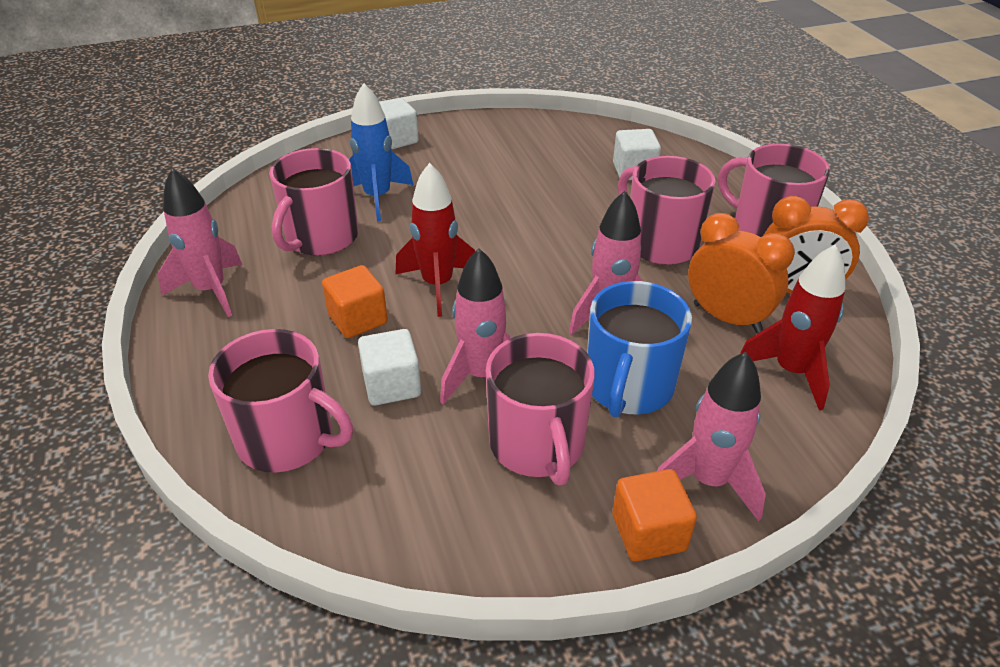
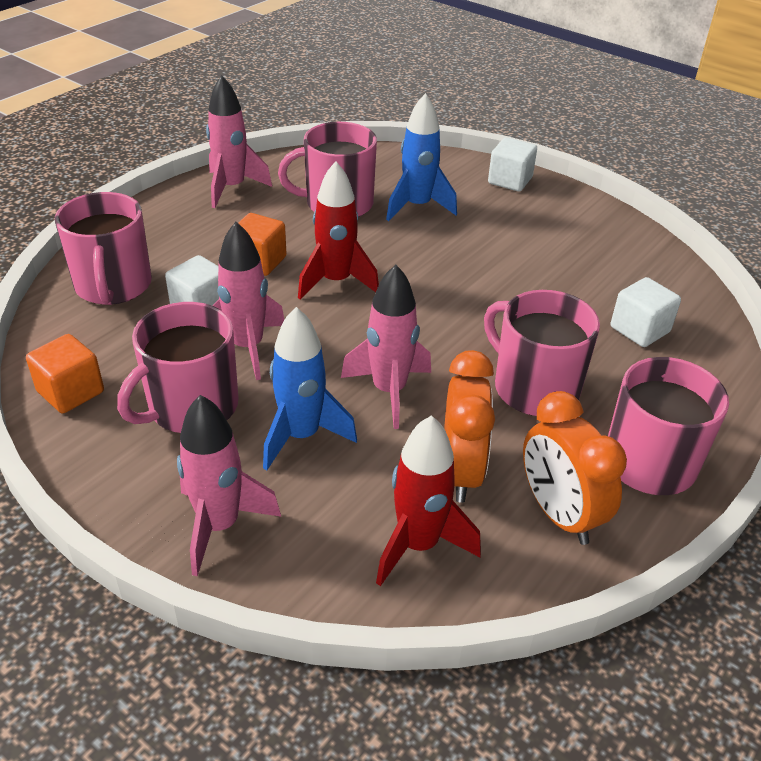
camera: 55 degrees right, 0 degrees up
blue mug [587,281,692,418] -> blue rocket [263,307,357,470]
orange cube [612,469,697,562] -> orange cube moved to [26,334,104,413]
pink mug [618,156,716,265] -> pink mug turned 60 degrees counterclockwise [484,290,600,416]

